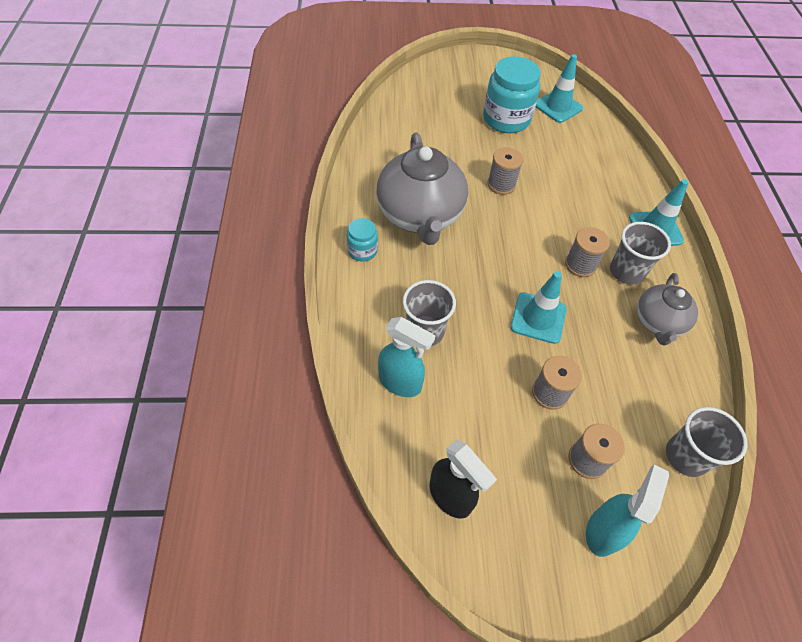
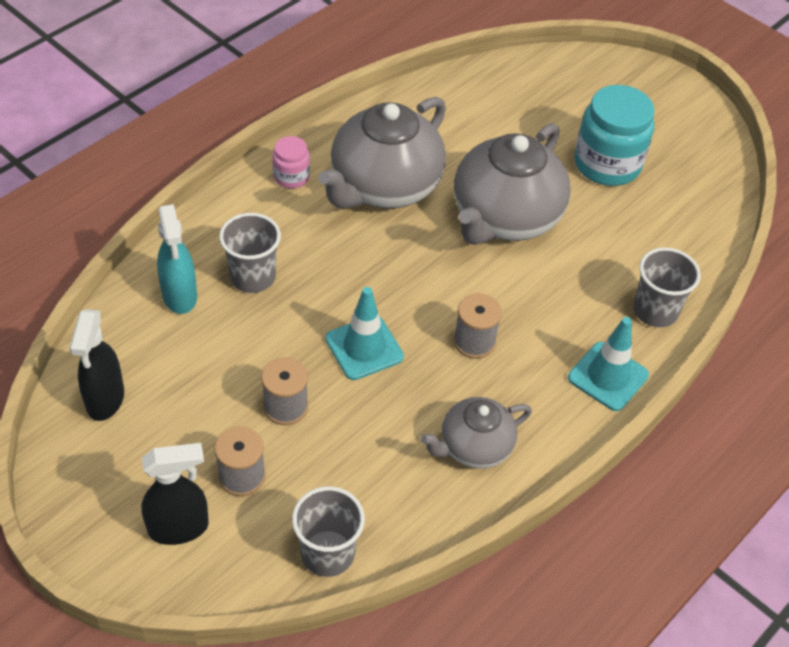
camera: 45 degrees right, 5 degrees down
turquoise jar [347,218,378,262] -> pink jar [273,136,310,188]
grey spool [487,147,523,195] -> grey teapot [454,123,571,245]
turquoise traffic cone [536,54,583,123] -> none
turquoise spray bottle [586,464,669,557] -> black spray bottle [141,443,209,545]
grey cup [610,222,671,285] -> grey cup moved to [633,247,701,327]

